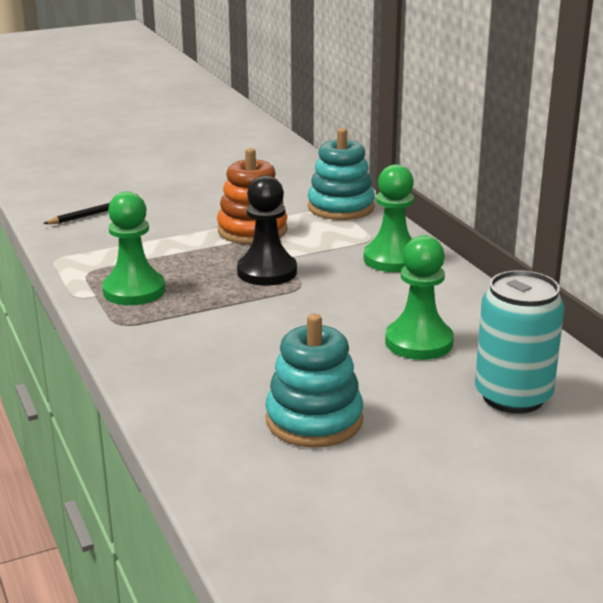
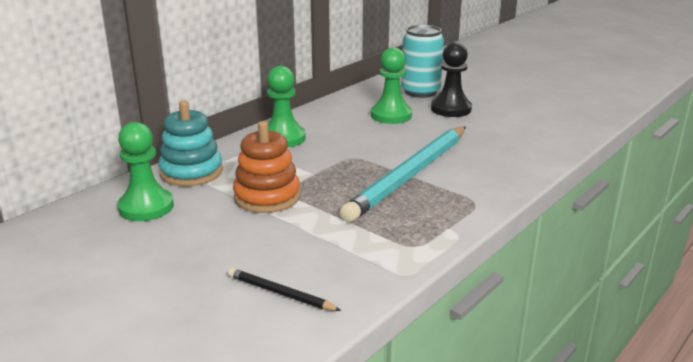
camera: 115 degrees left, 0 degrees up
green pawn [102,191,165,305] -> green pawn moved to [117,122,174,221]
black pawn [237,175,297,286] -> black pawn moved to [431,42,472,117]
turquoise stacking toy [265,314,363,448] -> none
none -> turquoise pencil [340,127,466,222]

